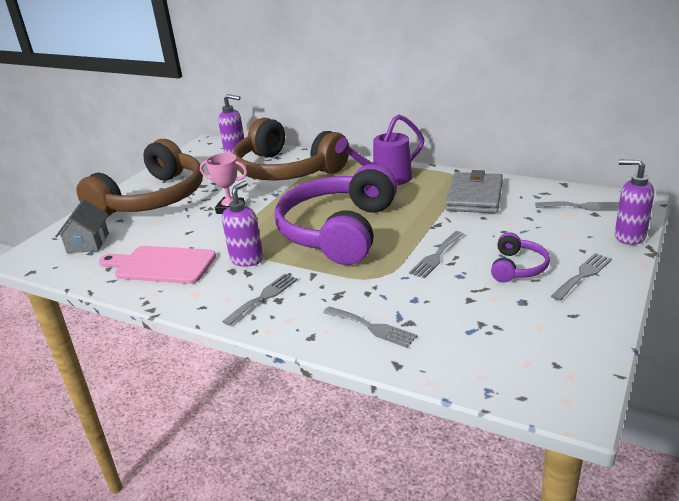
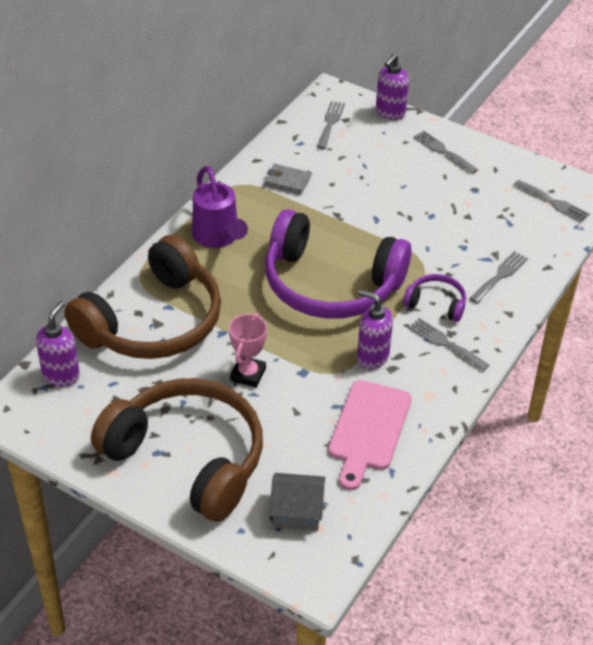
camera: 90 degrees left, 15 degrees up
grey fork [409,231,463,278] -> grey fork moved to [514,180,590,223]
grey wallet [446,170,503,214] -> grey wallet [264,164,311,194], size x0.57
purple headphones [491,232,550,282] -> purple headphones moved to [403,274,466,322]

